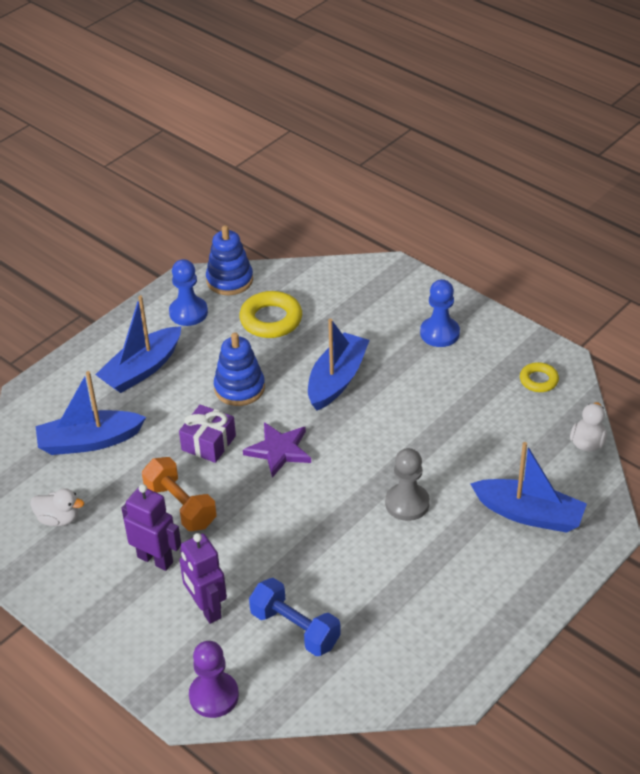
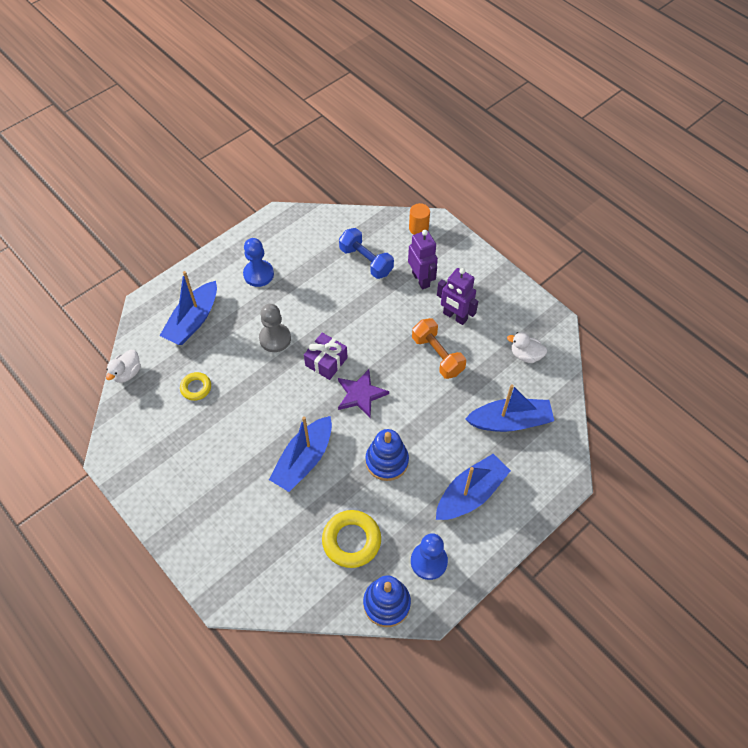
camera: 175 degrees left, 15 degrees up
purple gift [179,404,236,463] -> purple gift moved to [304,333,348,380]
purple pawn [189,641,239,718] -> orange cylinder [409,203,430,235]
blue pawn [420,279,460,347] -> blue pawn moved to [243,238,274,287]
blue boat [470,442,587,533] -> blue boat turned 90 degrees counterclockwise [160,271,217,345]
yellow ring [520,362,559,392] -> yellow ring moved to [180,372,211,401]

